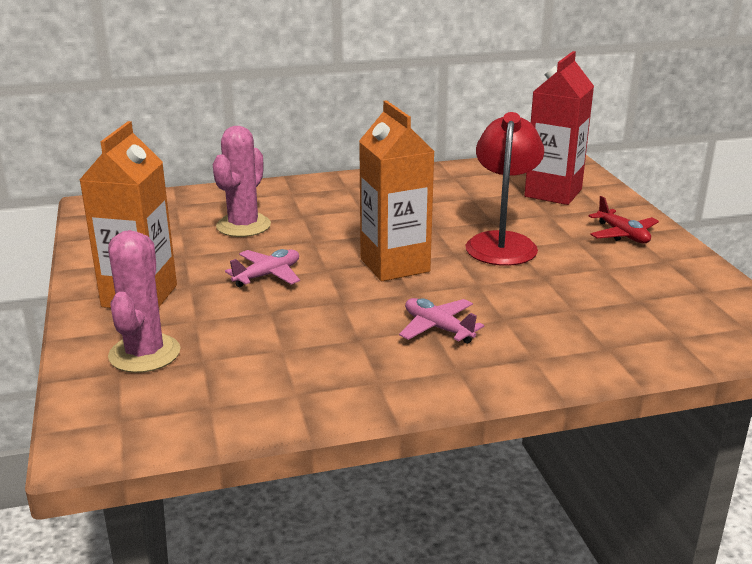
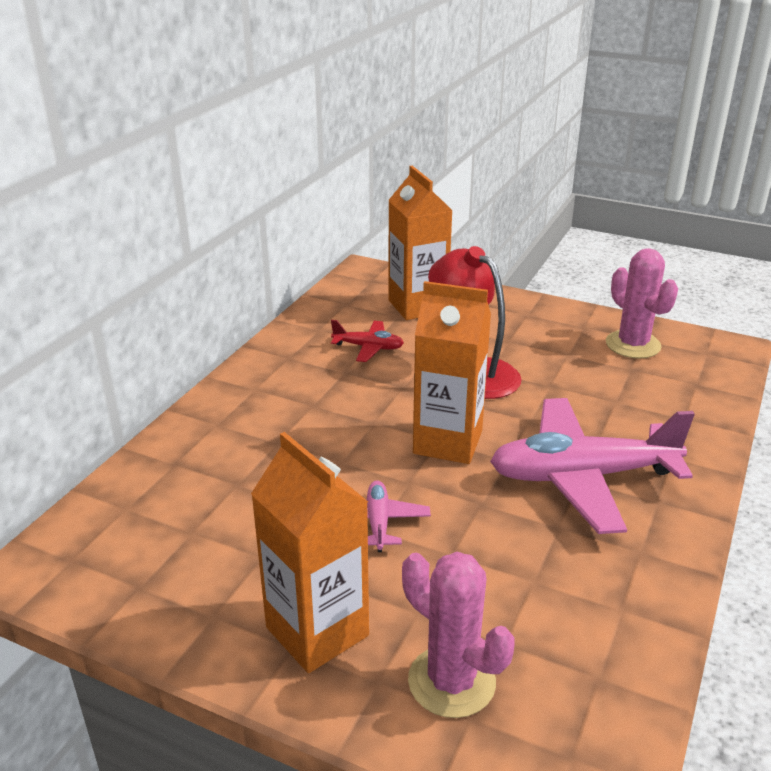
camera: 50 degrees left, 5 degrees up
pink cactus [213,126,271,237] -> pink cactus moved to [606,248,678,358]
pink plane [399,298,484,344] -> pink plane [490,398,695,534], size x2.15
red carton [524,51,594,205] -> orange carton [388,166,453,320]
red plane [589,196,659,243] -> red plane moved to [331,320,404,362]

